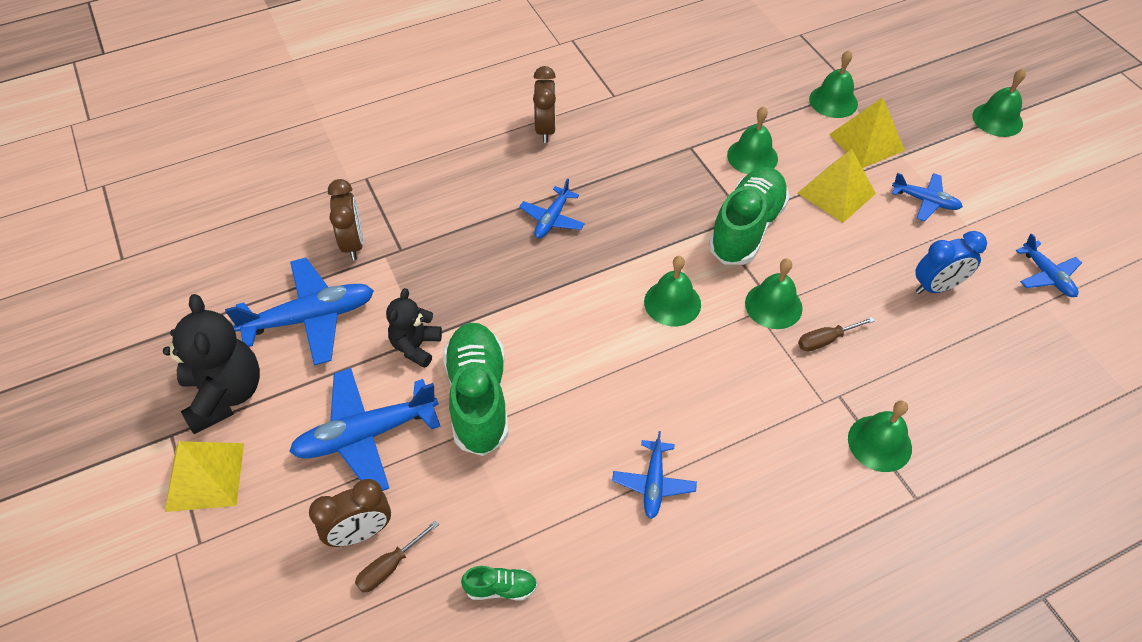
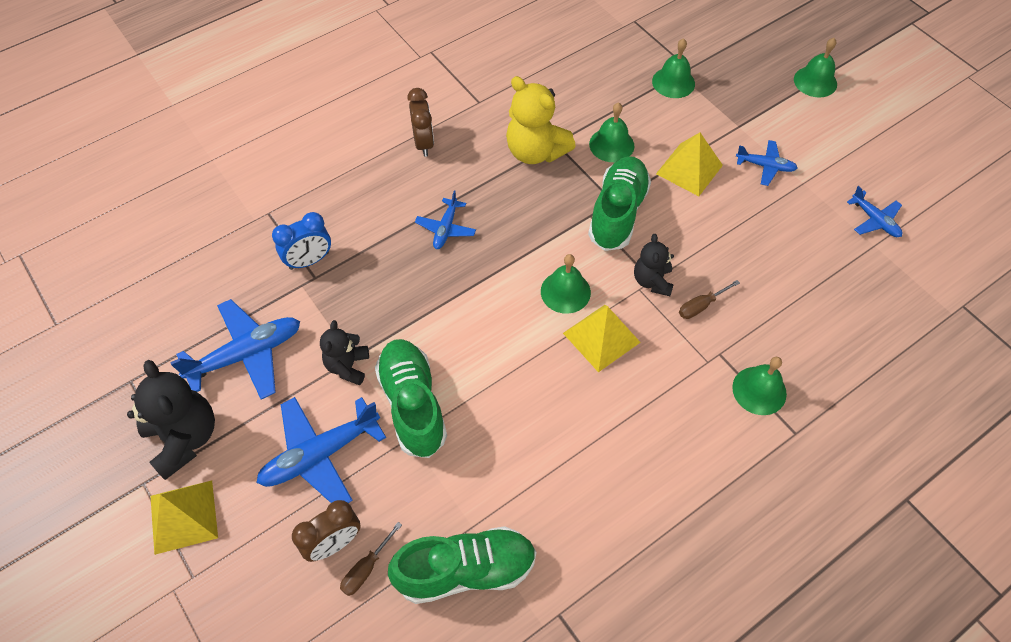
camera: 10 degrees left, 5 degrees up
brown clock [328,179,363,260] -> none
green shoe [461,566,537,601] -> green shoe [388,526,537,604], size x2.26
blue plane [612,431,697,519] -> none
green bell [745,259,803,329] -> black teddy bear [634,234,674,296]
yellow pyramid [829,97,905,168] -> yellow pyramid moved to [563,305,641,372]
blue clock [915,231,987,294] -> blue clock moved to [272,212,331,270]
none -> yellow teddy bear [506,76,576,164]

